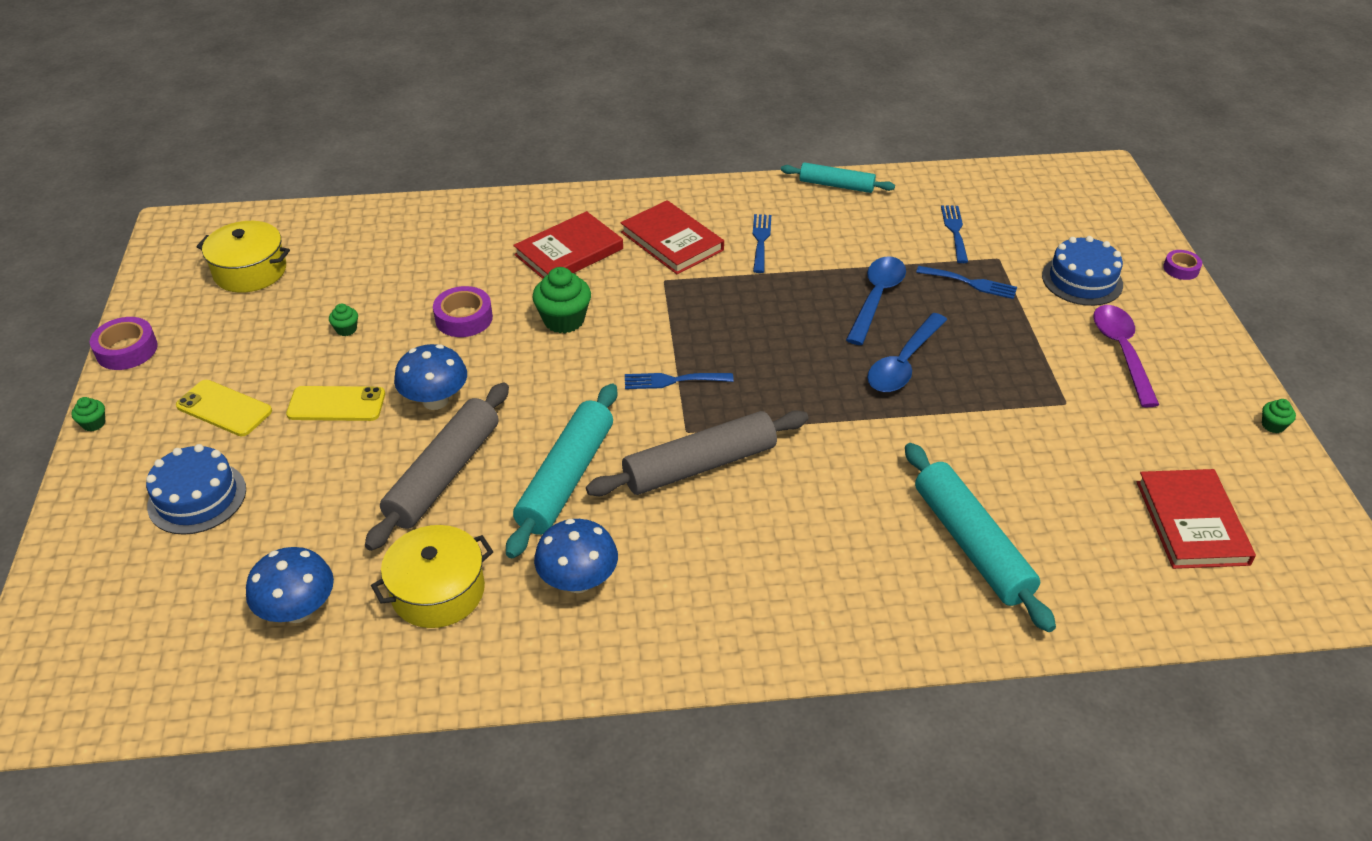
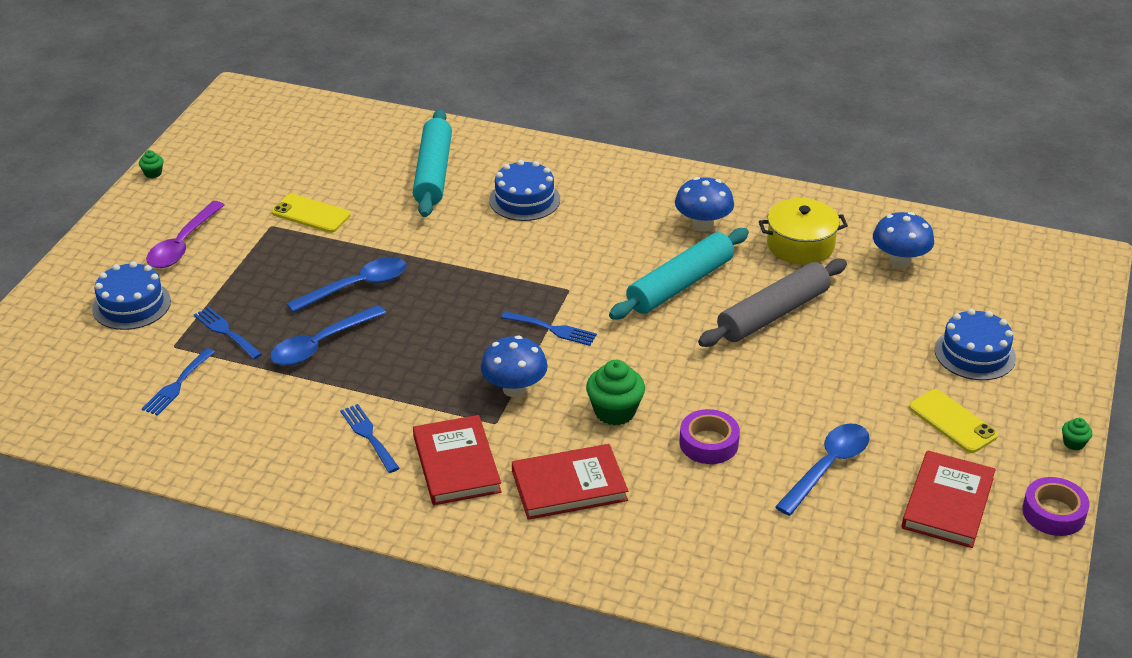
camera: 155 degrees left, 5 degrees down
yellow pot [197,221,290,293] -> none
yellow phone [286,386,385,421] -> yellow phone moved to [272,194,350,233]
green cupcake [329,304,358,336] -> blue spoon [775,424,870,516]
blue mushroom [394,344,467,410] -> blue mushroom moved to [481,336,548,397]
grey rolling pin [586,410,808,496] -> none
blue fork [753,214,771,273] -> blue fork turned 120 degrees clockwise [340,404,399,473]
turquoise rolling pin [781,162,895,193] -> none
red book [1137,469,1256,569] -> red book moved to [902,450,996,548]
purple tape [1163,250,1202,280] -> none
none -> blue cake [489,160,560,221]

